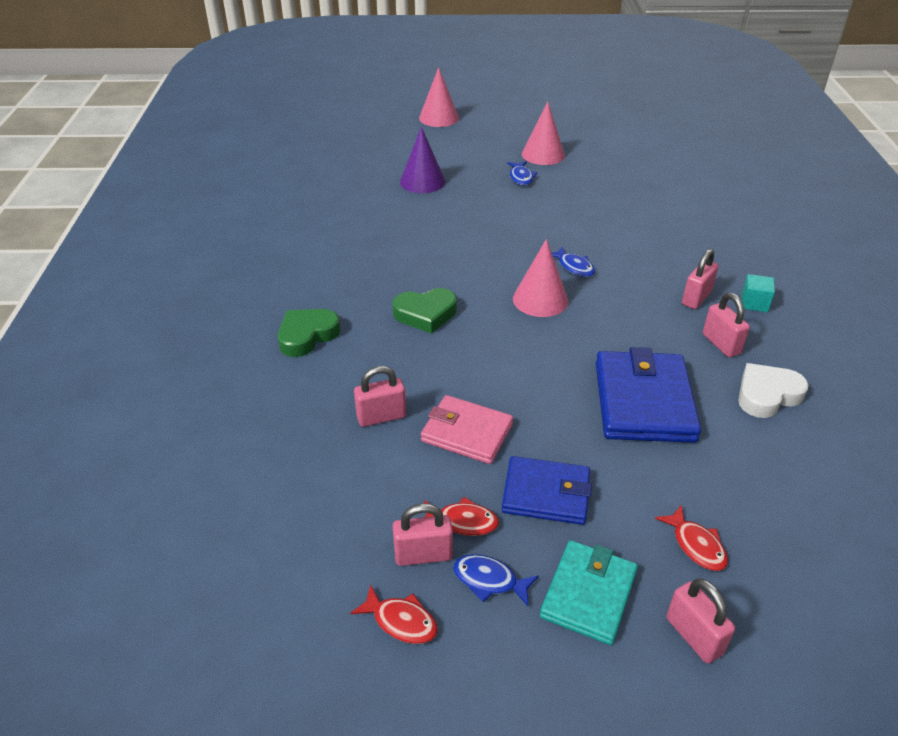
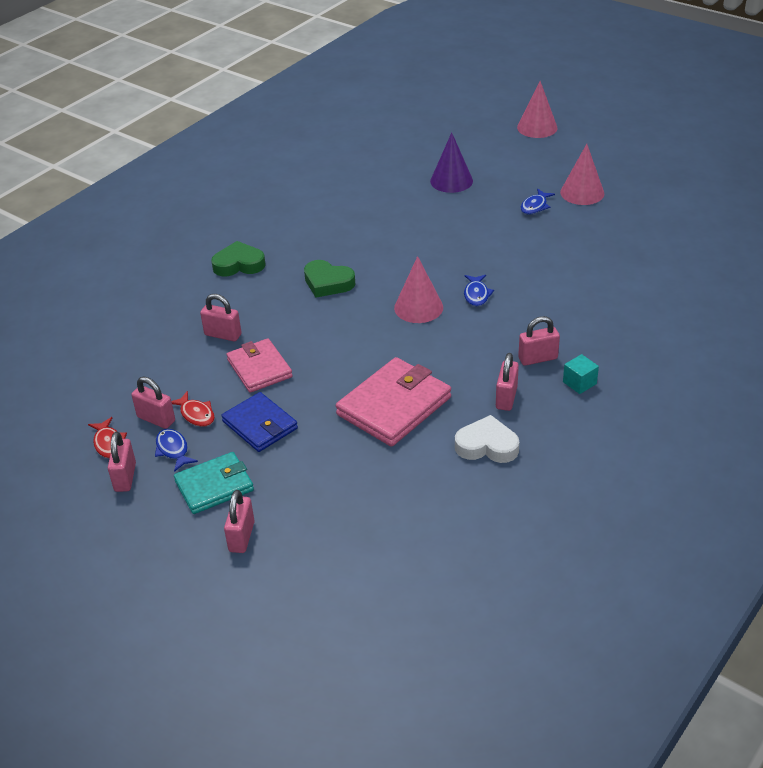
camera: 40 degrees right, 0 degrees up
blue wallet [596,347,701,443] -> pink wallet [336,357,451,447]
red fish [655,505,728,571] -> none
none -> pink padlock [108,432,136,492]

